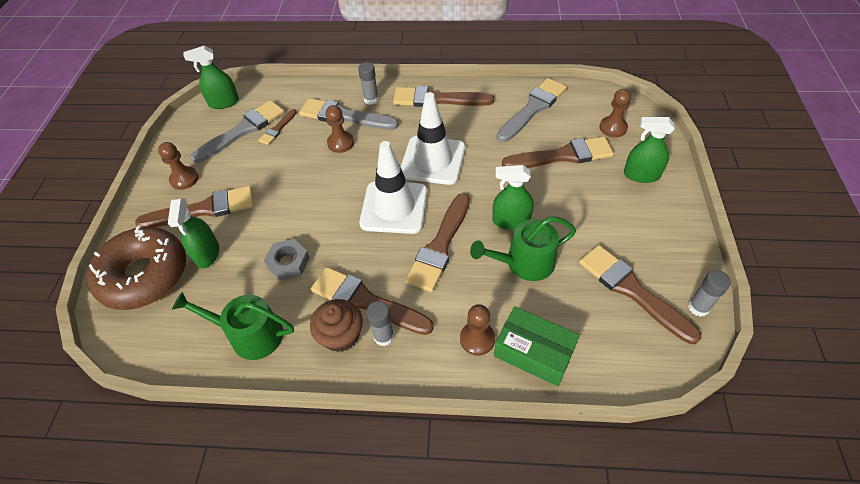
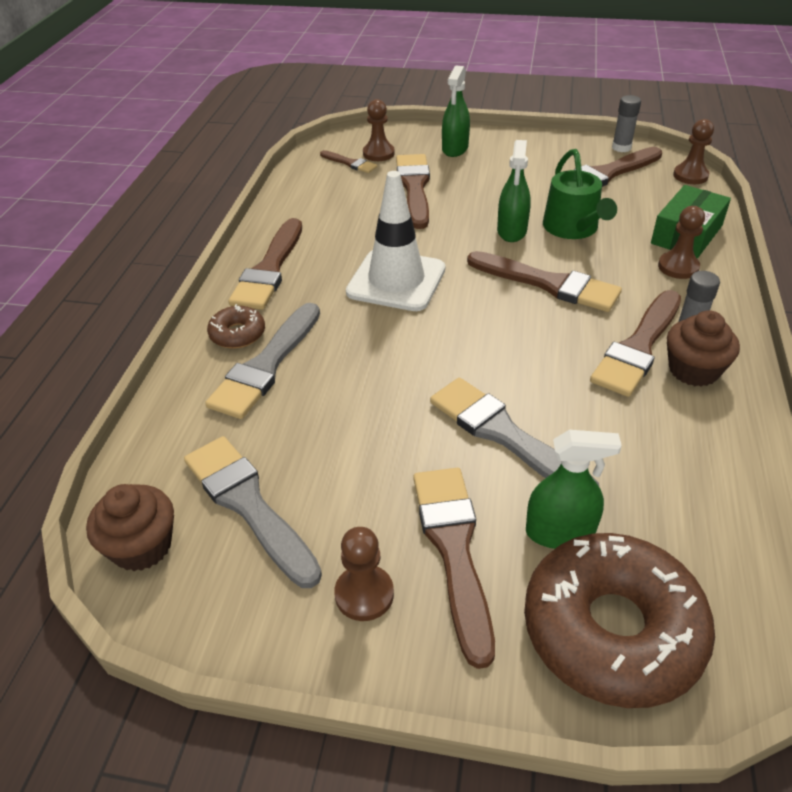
camera: 85 degrees left, 10 degrees down
green watering can [172,292,294,360] -> none
green spray bottle [183,46,239,109] -> brown cupcake [86,484,174,571]
brown brush [258,109,297,145] -> brown brush moved to [320,150,377,173]
grey nut [264,239,310,280] -> none
brown pawn [326,105,354,153] -> brown pawn moved to [673,119,714,184]
grey glue stick [358,62,379,105] -> brown donut [207,304,265,349]
white traffic cone [359,141,427,234] -> none
grey brush [497,78,567,142] -> grey brush moved to [430,378,599,486]

